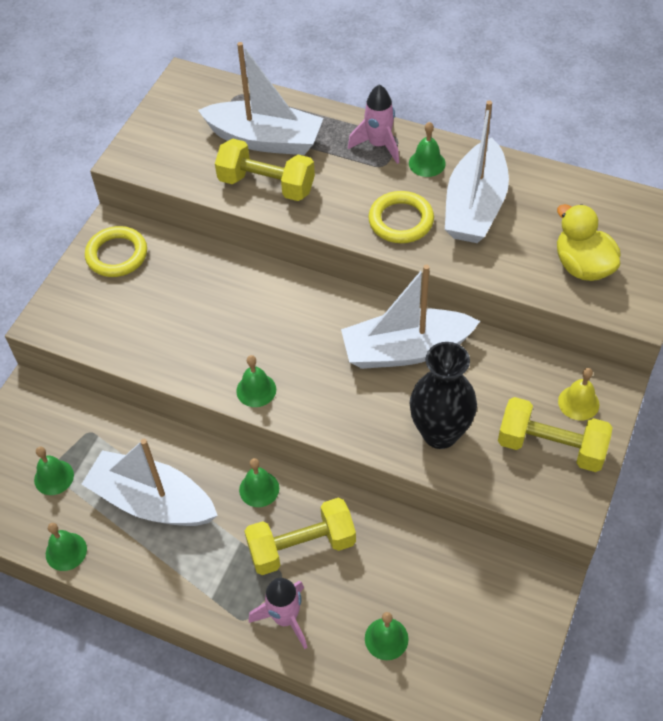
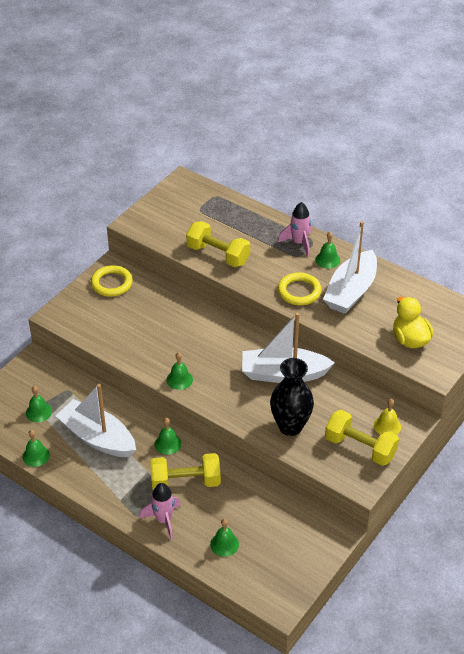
camera: 10 degrees right, 10 degrees down
white boat [198,42,324,155] -> none

